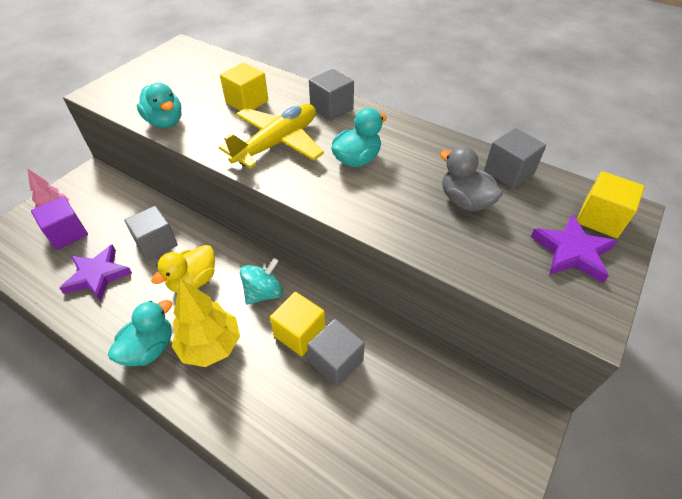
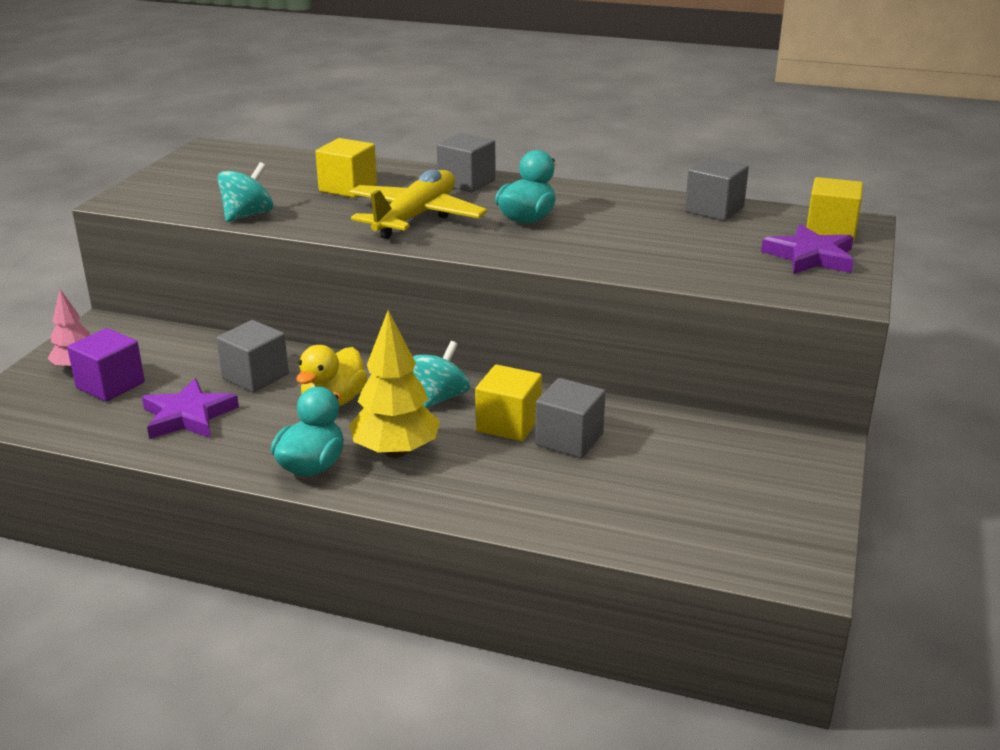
camera: 15 degrees left, 20 degrees down
turquoise duck [137,83,181,128] -> turquoise spinning top [217,162,273,222]
grey duck [440,146,503,211] -> none

